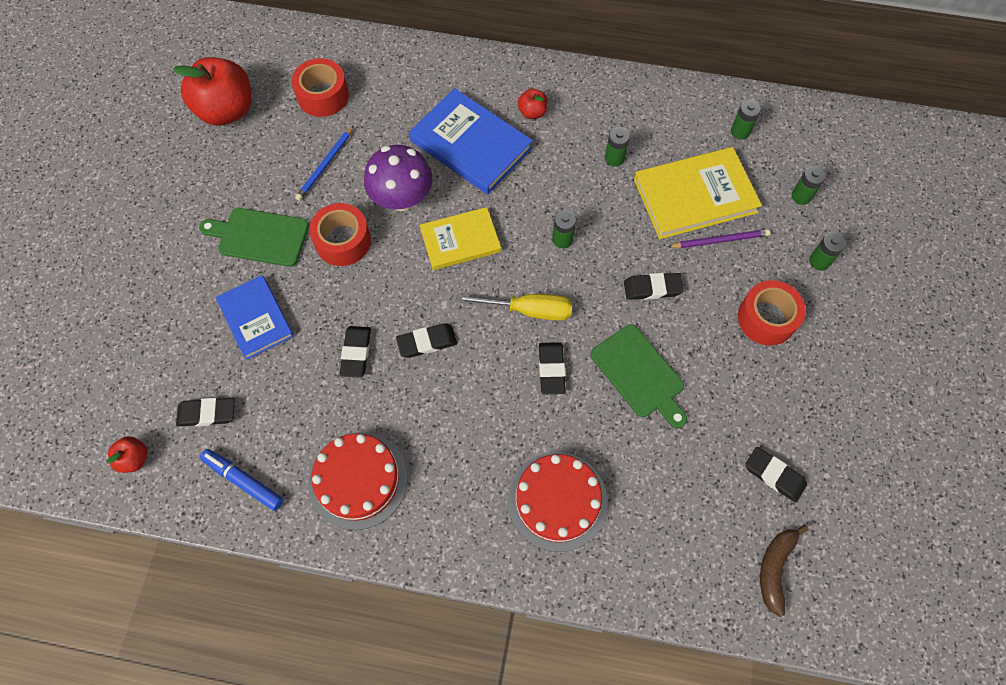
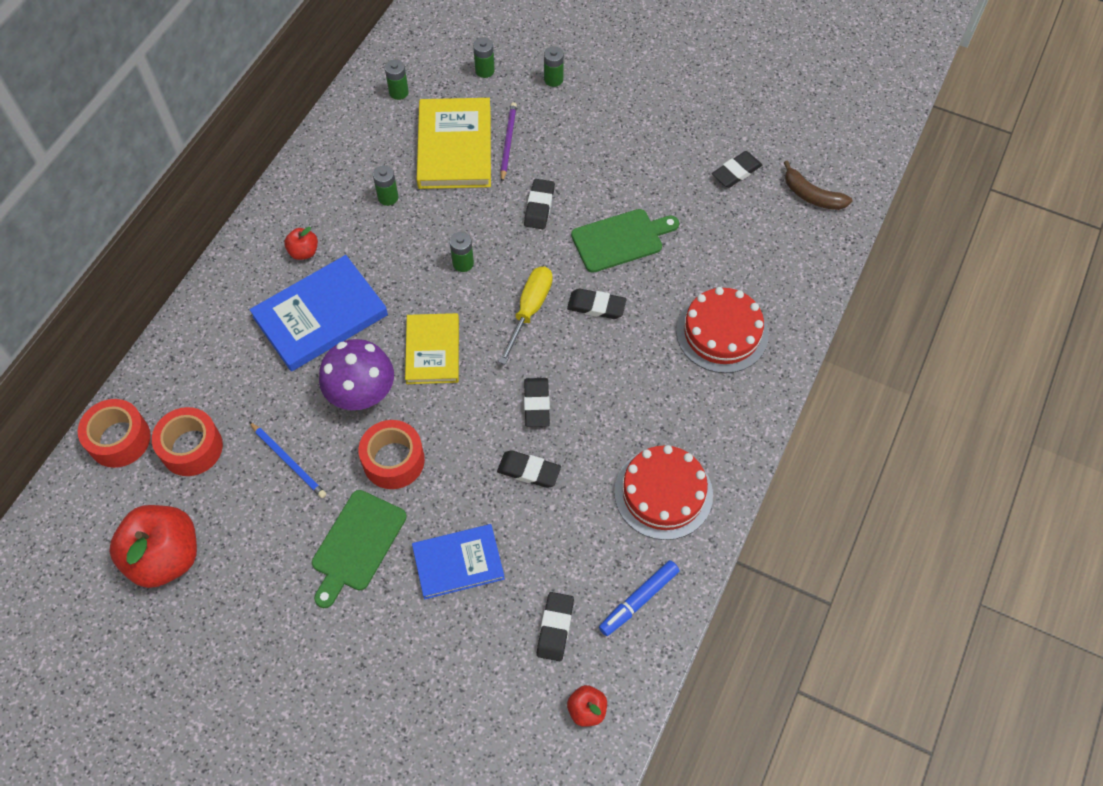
camera: 75 degrees left, 5 degrees down
red tape [738,280,806,346] -> red tape moved to [78,399,151,468]

